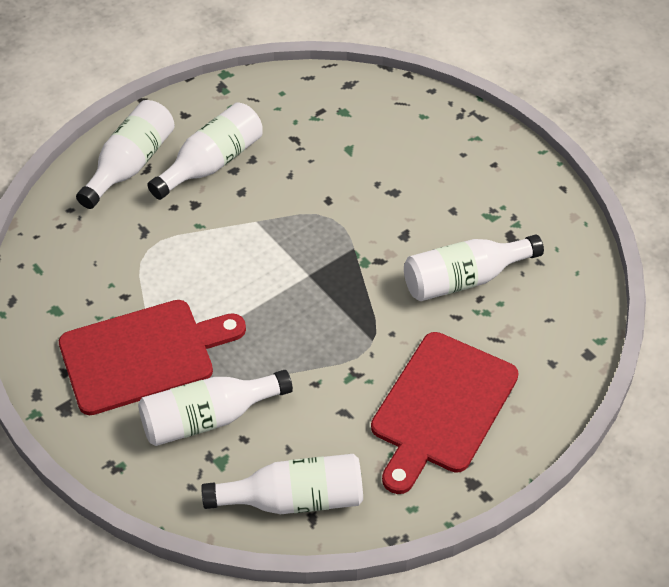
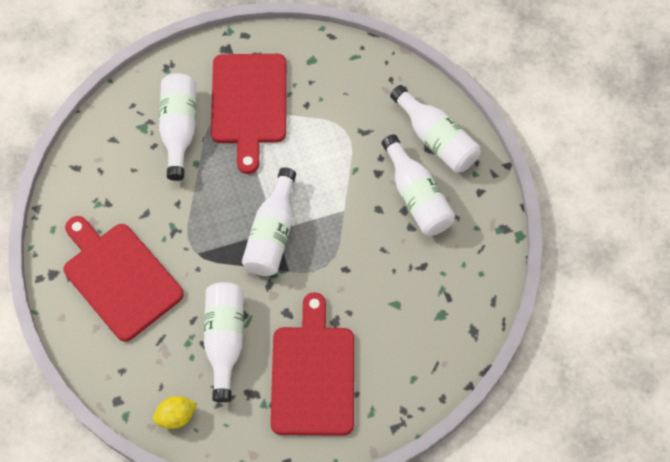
camera: 110 degrees right, 15 degrees up
white bottle [201,454,363,514] -> white bottle moved to [242,167,296,276]
none -> yellow lemon [153,396,197,429]
none -> red cutting board [270,292,354,436]

